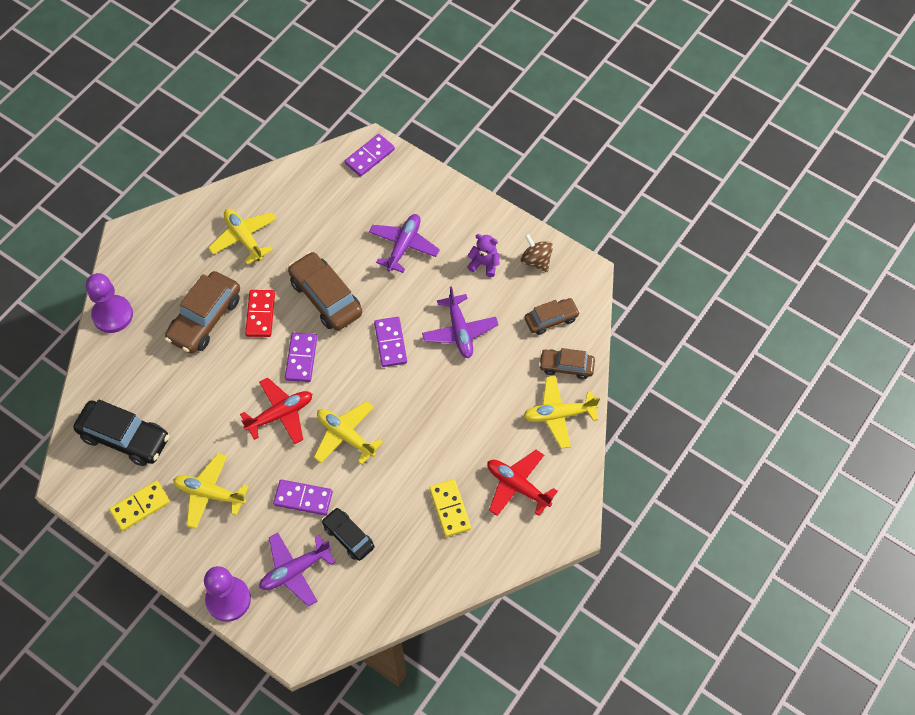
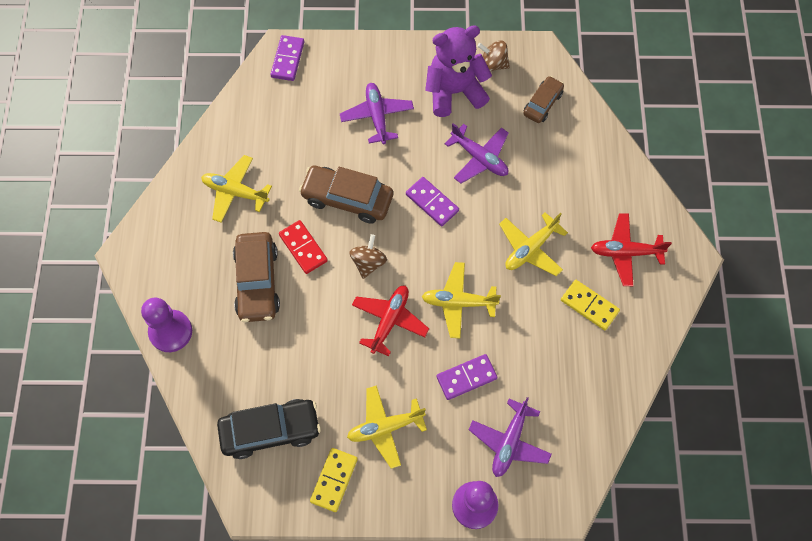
camera: 35 degrees left, 5 degrees up
purple domino [285,332,317,382] -> brown spinning top [349,234,387,279]
black car [322,508,374,561] -> none
purple teddy bear [467,234,499,277] -> purple teddy bear [425,25,492,117], size x2.03
yellow plane [524,376,600,449] -> yellow plane moved to [499,212,568,276]
brown car [539,348,595,380] -> none

